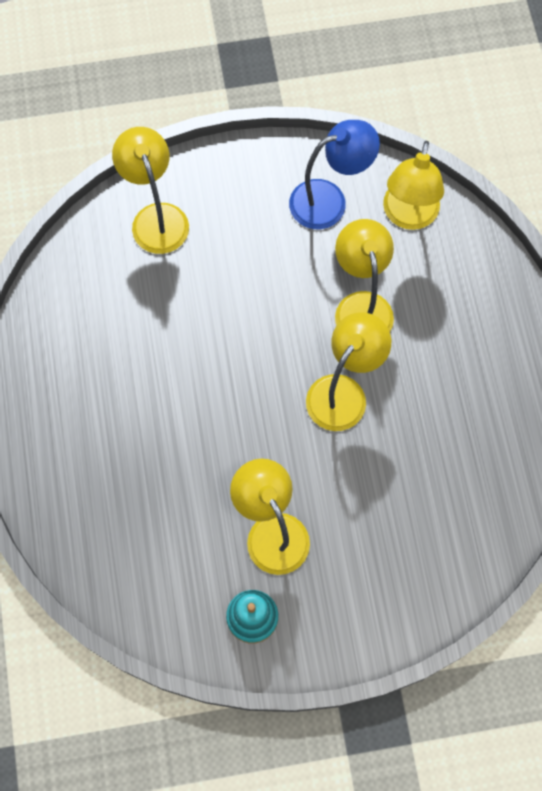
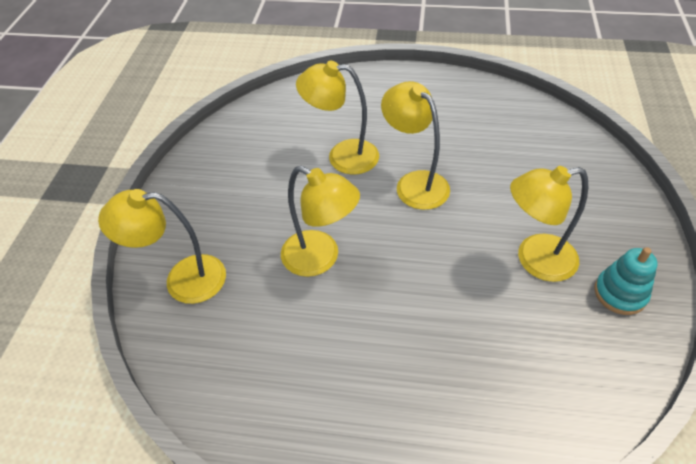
camera: 70 degrees left, 20 degrees down
blue lamp [289,120,380,229] -> none
yellow lamp [383,141,444,230] -> yellow lamp moved to [281,166,360,277]

